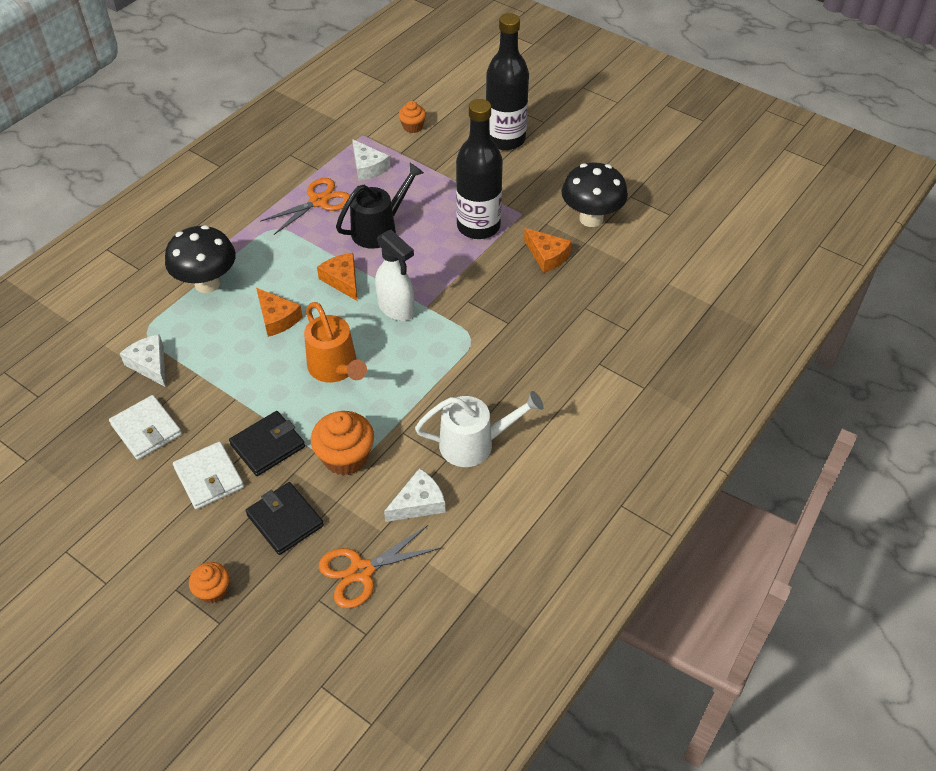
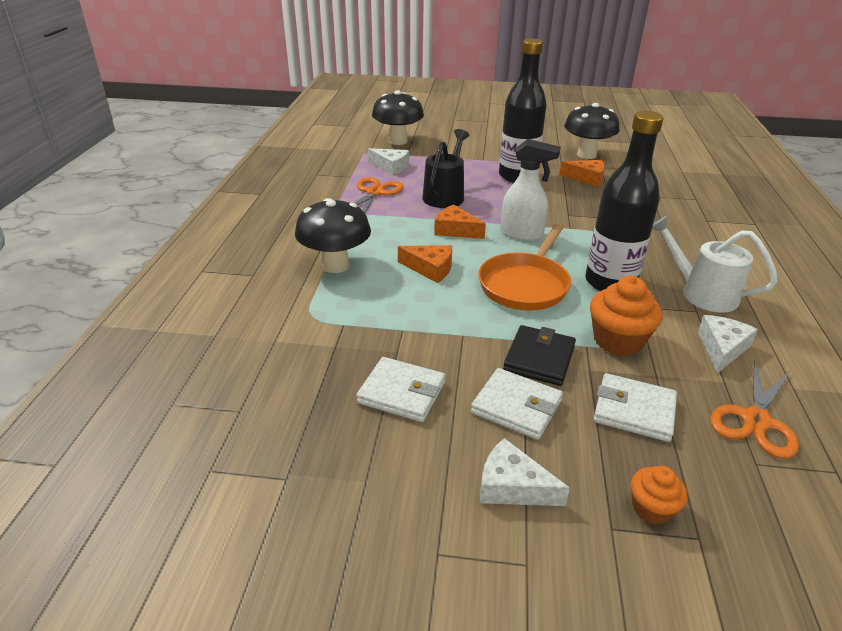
camera: 30 degrees left, 15 degrees down
white cheese [120,334,166,387] -> white cheese moved to [480,438,570,506]
black wallet [246,482,324,555] -> white wallet [594,373,677,442]
orange watering can [304,302,367,383] -> orange pan [478,224,571,311]
orange cupcake [398,101,426,133] -> black mushroom [372,90,424,145]
white watering can [415,391,544,467] -> white watering can turned 105 degrees counterclockwise [652,216,778,313]
black bottle [486,13,529,150] -> black bottle moved to [585,111,663,291]

